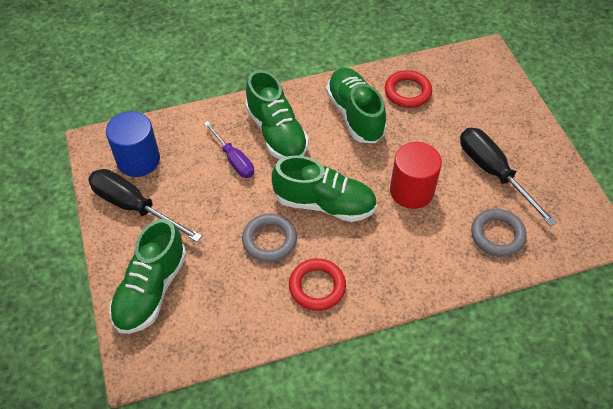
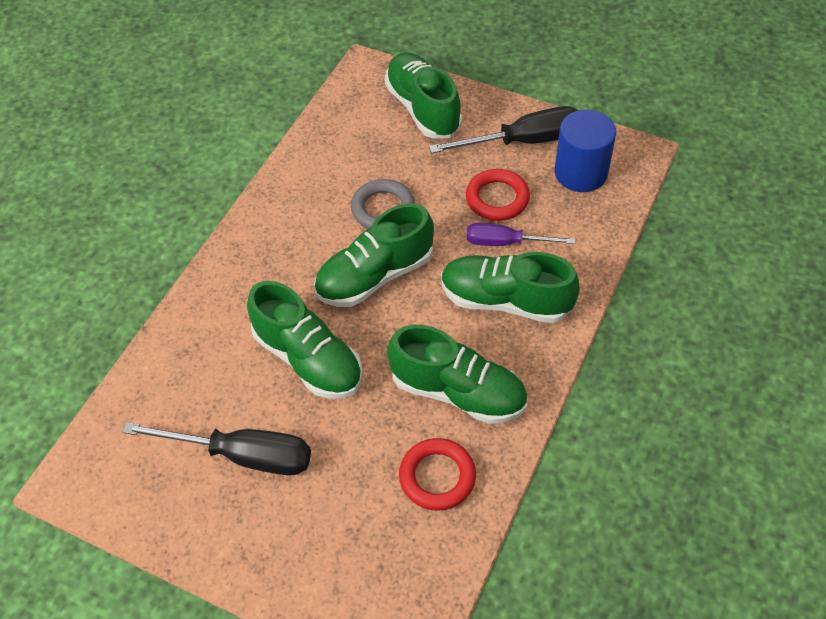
camera: 135 degrees right, 0 degrees up
red ring [289,258,346,311] -> red ring moved to [466,169,530,221]
red cylinder [390,142,442,209] -> green shoe [247,281,362,399]
grey ring [471,209,527,257] -> none

